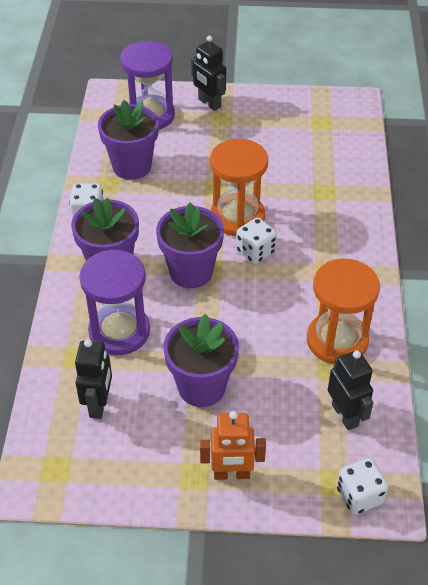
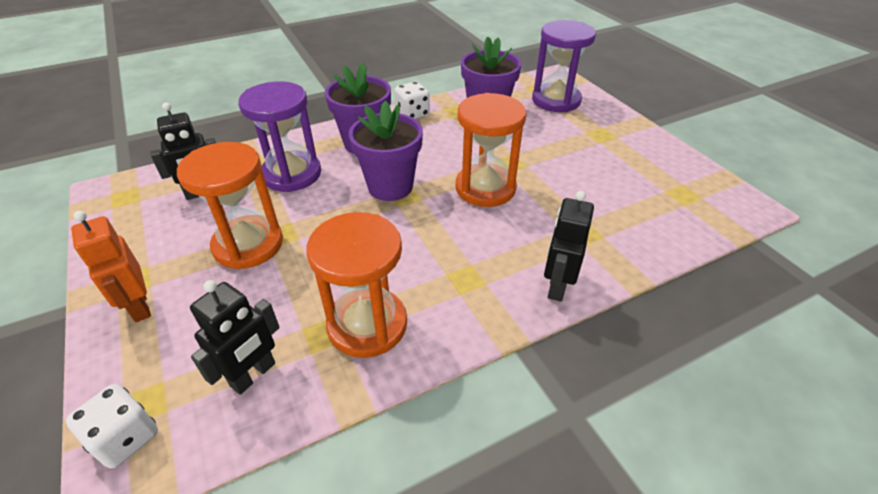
camera: 60 degrees right, 5 degrees down
purple flower pot [163,314,239,407] -> orange hourglass [177,142,283,269]
black robot [191,35,226,111] -> black robot moved to [544,191,594,302]
white dice [236,218,277,264] -> none

